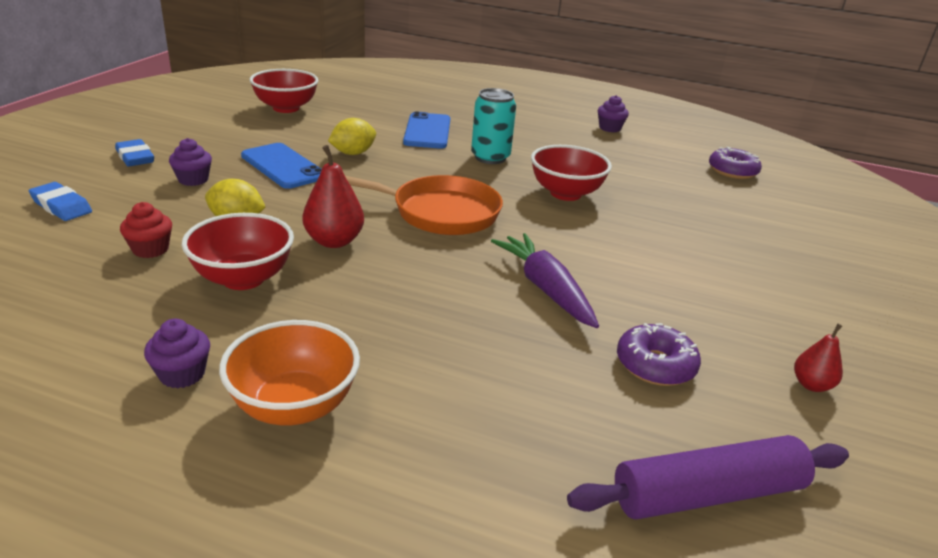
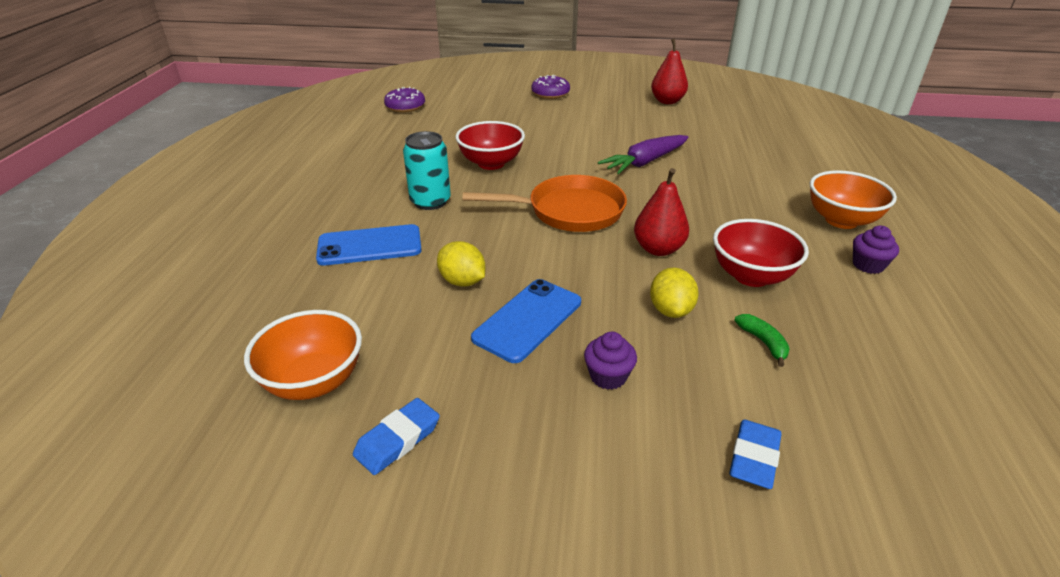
camera: 100 degrees left, 5 degrees up
blue eraser [115,139,154,166] -> blue eraser moved to [353,398,440,475]
red cupcake [120,202,172,258] -> green banana [734,314,790,367]
red bowl [249,69,318,113] -> orange bowl [244,310,362,400]
orange pan [345,175,503,235] -> orange pan turned 90 degrees clockwise [463,175,627,232]
purple rolling pin [567,435,849,519] -> none
purple cupcake [598,95,629,132] -> none
purple donut [617,323,701,386] -> purple donut moved to [532,75,570,99]
red pear [794,324,843,392] -> red pear [651,38,688,104], size x1.69

